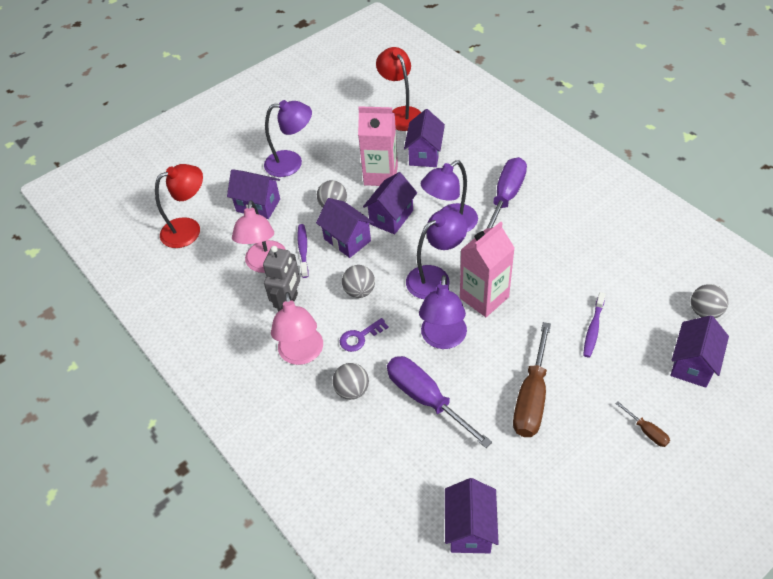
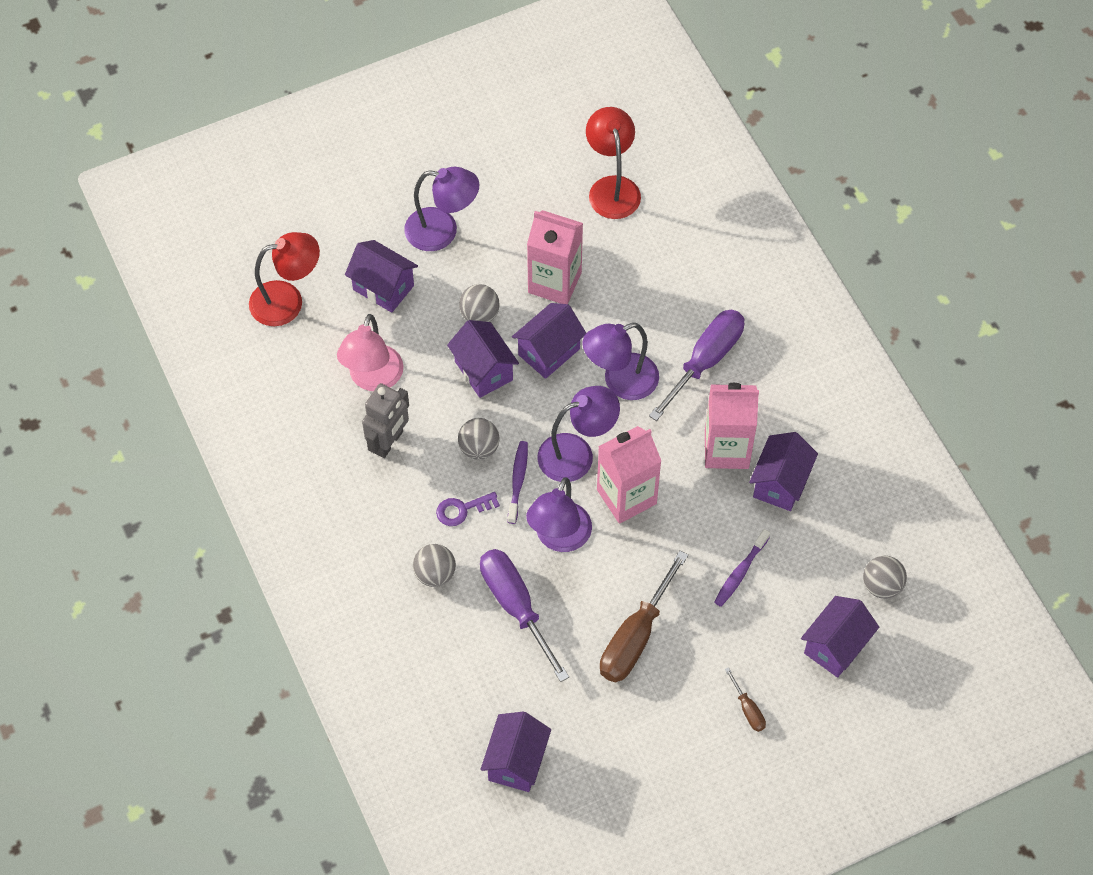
camera: 10 degrees right, 10 degrees up
pink lamp [271,292,323,365] -> none
purple toothbrush [297,224,309,278] -> purple toothbrush moved to [508,441,528,524]
purple house [404,109,445,167] -> purple house moved to [749,432,818,511]
none -> pink carton [705,383,759,469]

